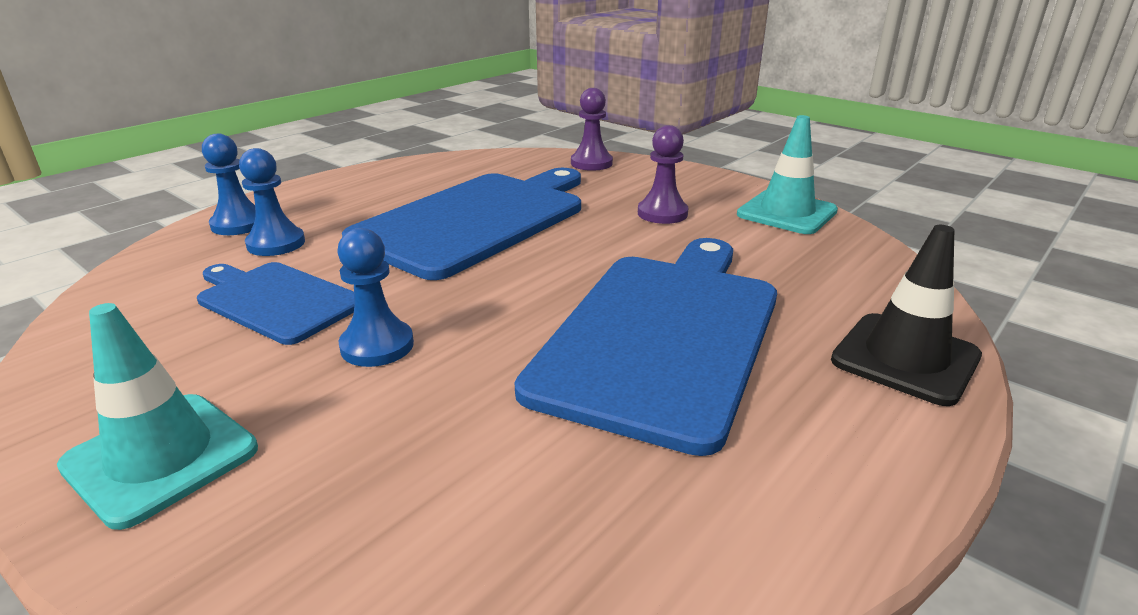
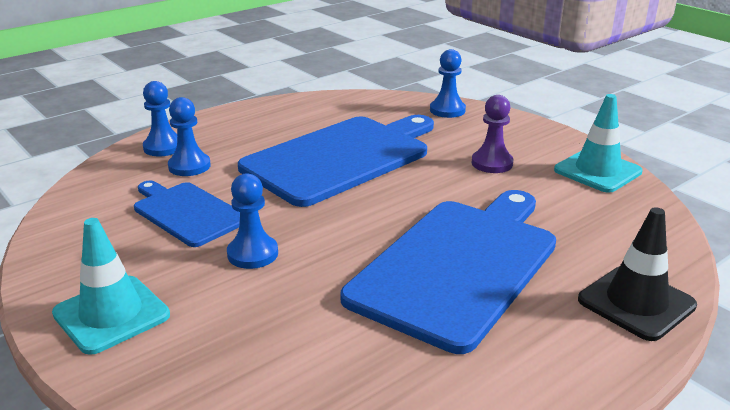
camera: 10 degrees right, 0 degrees up
purple pawn [571,88,613,171] -> blue pawn [430,49,466,118]

